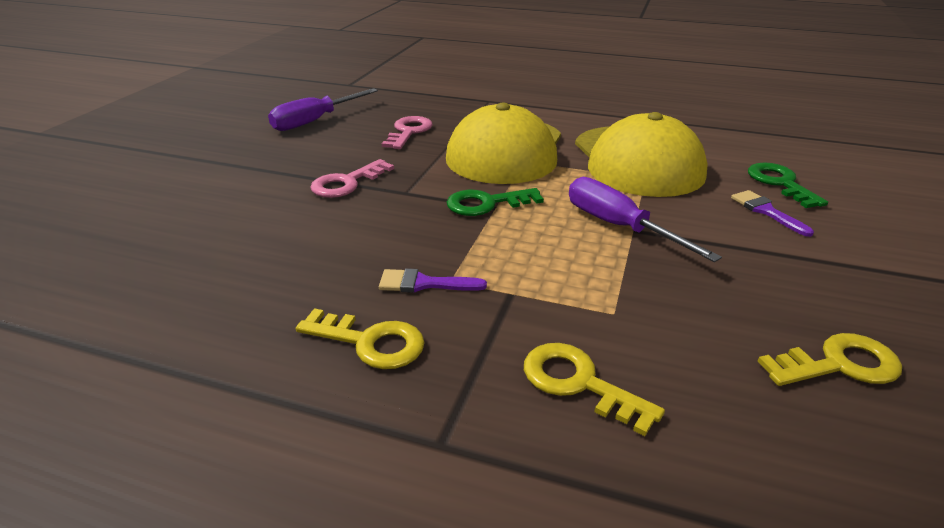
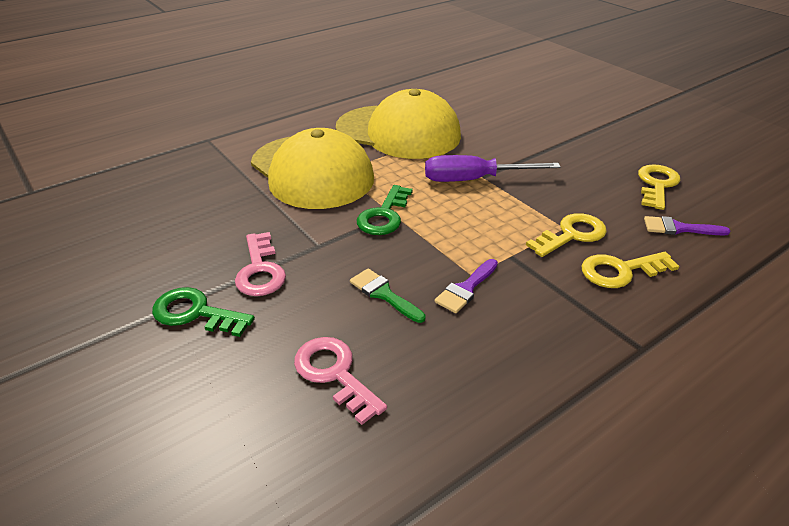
camera: 55 degrees left, 5 degrees up
purple screwdriver [268,88,378,131] -> none
yellow key [296,308,425,369] -> yellow key moved to [526,213,607,257]
pink key [382,116,433,149] -> pink key moved to [294,337,387,425]
purple brush [731,190,814,237] -> purple brush moved to [644,216,730,235]
green key [748,163,828,208] -> green key moved to [152,287,255,337]
none -> green brush [350,269,426,323]

